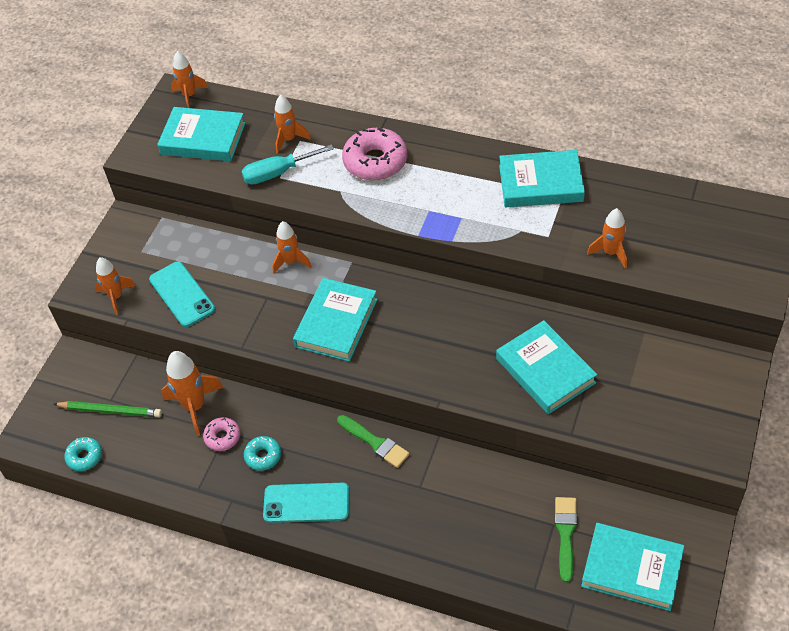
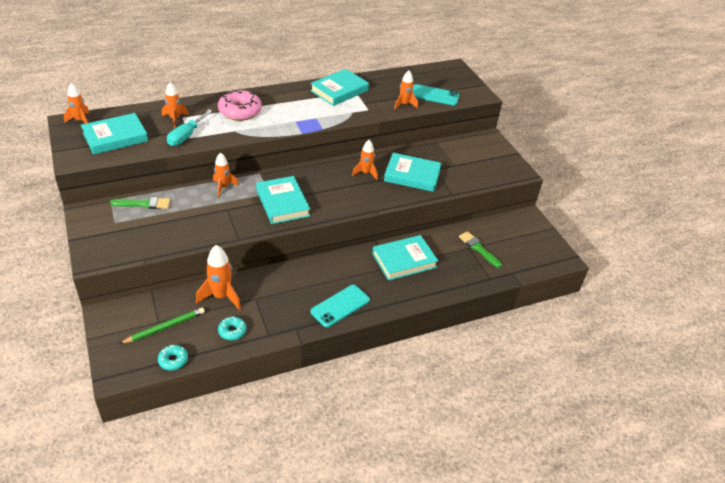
camera: 50 degrees left, 10 degrees down
orange rocket [95,257,136,315] -> orange rocket moved to [352,140,378,180]
turquoise phone [149,261,215,327] -> turquoise phone moved to [413,84,460,106]
pink donut [203,417,240,451] -> none
turquoise donut [244,436,281,471] -> turquoise donut moved to [218,317,247,340]
green brush [337,415,410,468] -> green brush moved to [110,197,170,209]
turquoise book [581,523,684,611] -> turquoise book moved to [372,235,438,281]

